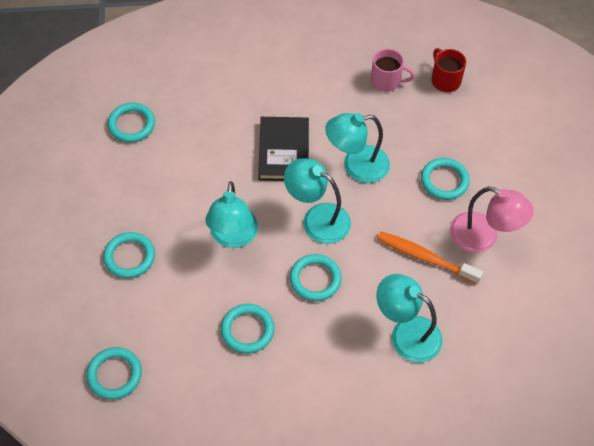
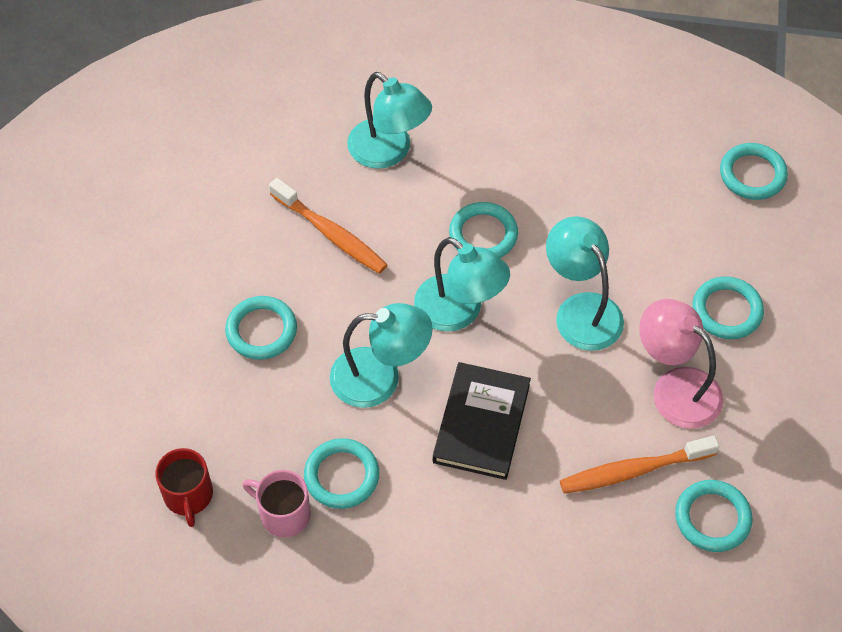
camera: 165 degrees left, 0 degrees up
turquoise lamp [205,181,258,248] -> turquoise lamp turned 45 degrees counterclockwise [546,216,624,351]
turquoise ring [221,304,274,354] -> turquoise ring moved to [304,438,379,509]
pink lamp [450,187,534,253] -> pink lamp moved to [639,299,723,429]
none -> orange toothbrush [560,436,719,494]

